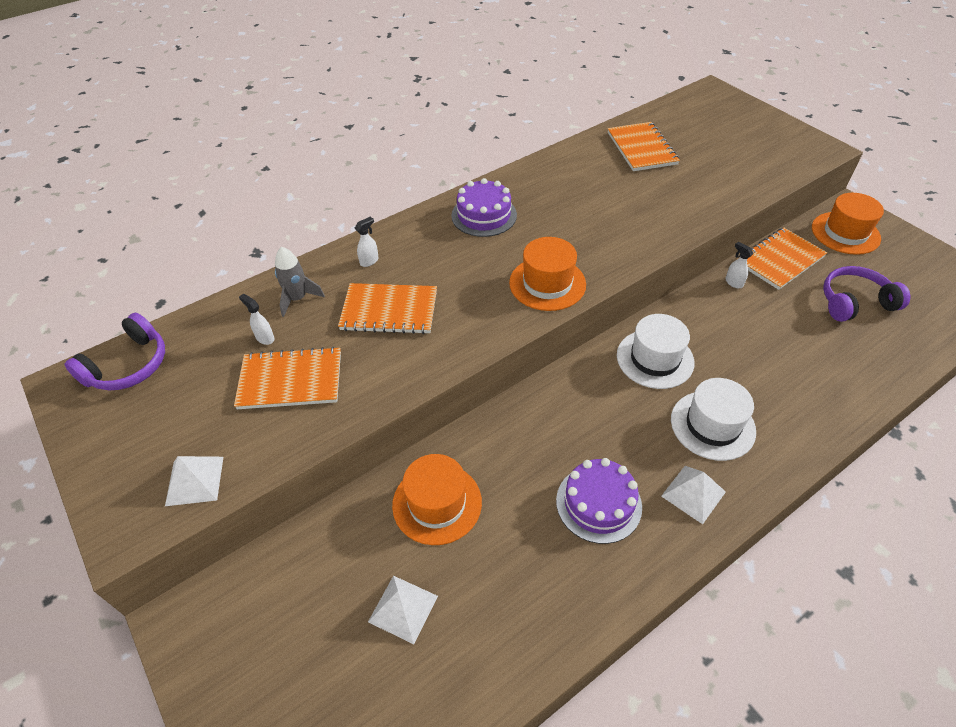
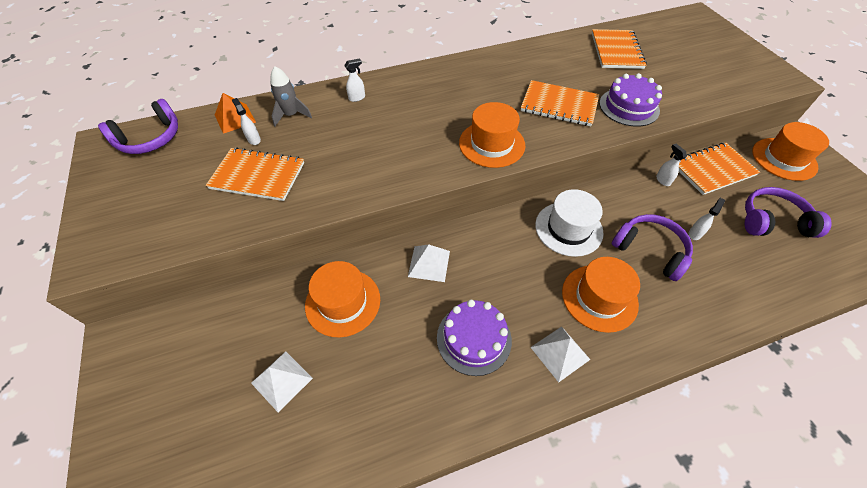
camera: 15 degrees right, 5 degrees up
white pyramid [165,456,223,506] -> white pyramid moved to [408,244,450,282]
orange notebook [338,283,437,334] -> orange notebook moved to [521,80,599,126]
purple cake [451,178,517,237] -> purple cake moved to [599,73,662,127]
white hat [671,378,756,461] -> orange hat [562,257,640,333]
none -> orange pyramid [215,93,256,134]
none -> purple headphones [612,214,693,281]
none -> white spray bottle [689,198,725,240]

